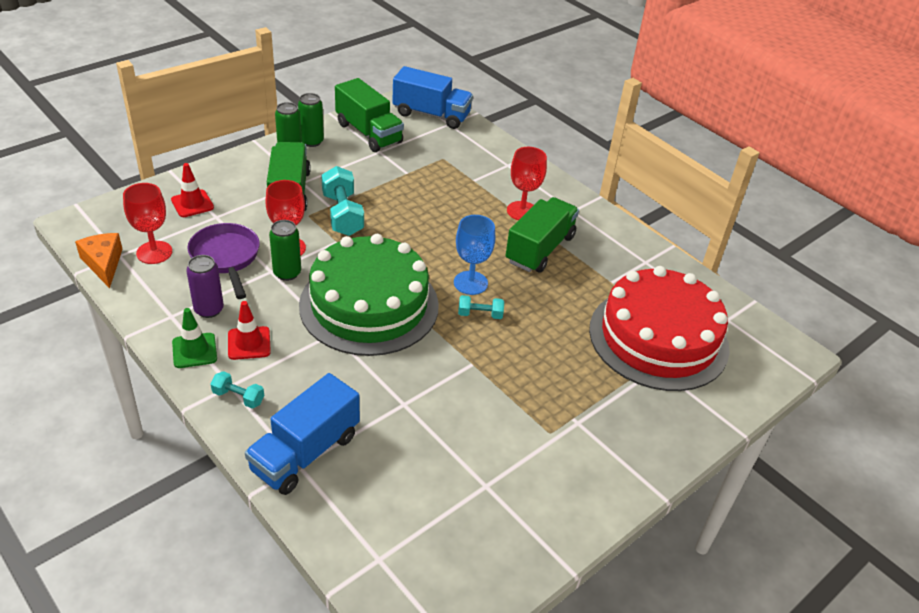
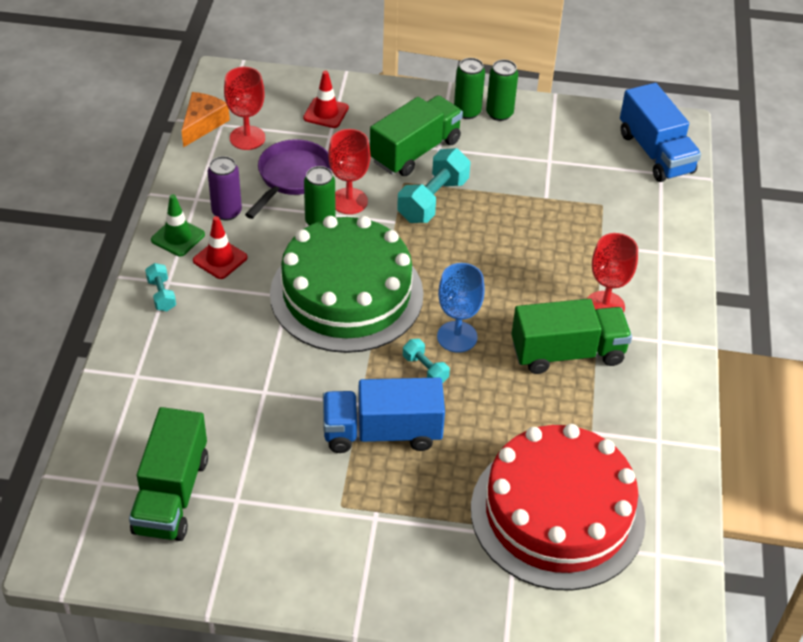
camera: 50 degrees right, 5 degrees up
blue truck [245,373,360,495] -> blue truck moved to [323,378,445,453]
green truck [335,78,404,152] -> green truck moved to [129,407,208,541]

